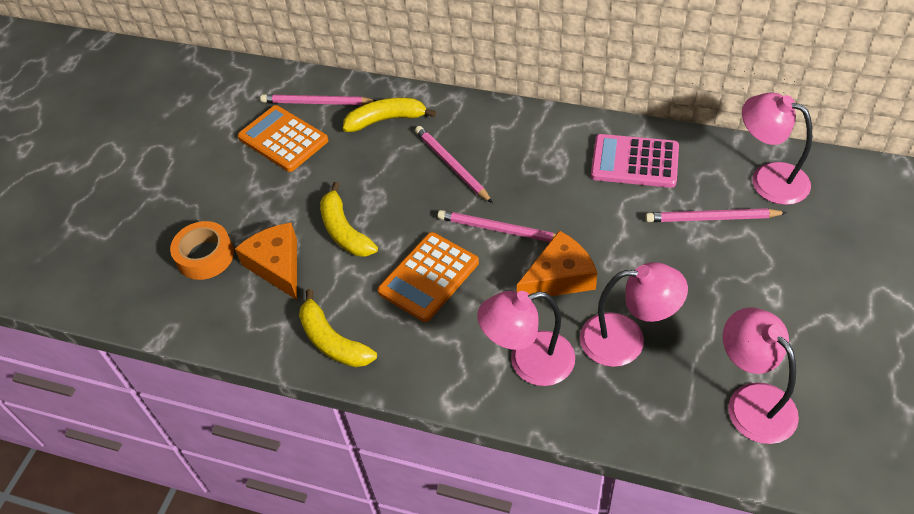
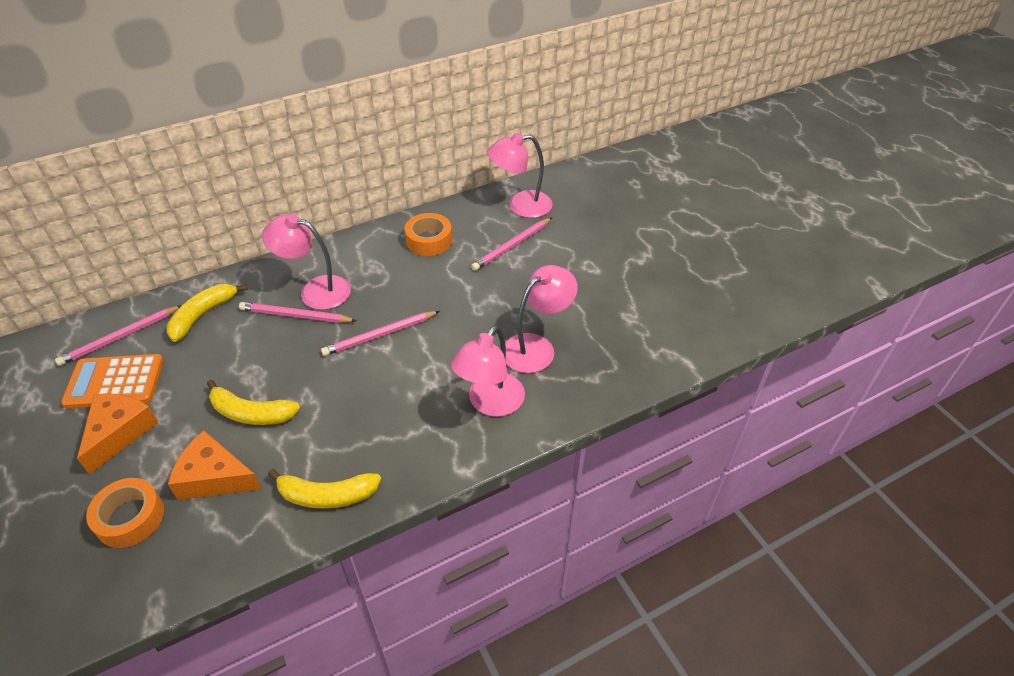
camera: 50 degrees left, 5 degrees down
orange calculator [377,232,479,322] -> none
orange cheese [517,231,597,296] -> orange cheese moved to [77,393,159,474]
pink calculator [591,134,679,188] -> orange tape [404,213,452,256]
pink lamp [723,307,799,444] -> pink lamp moved to [262,214,351,310]

